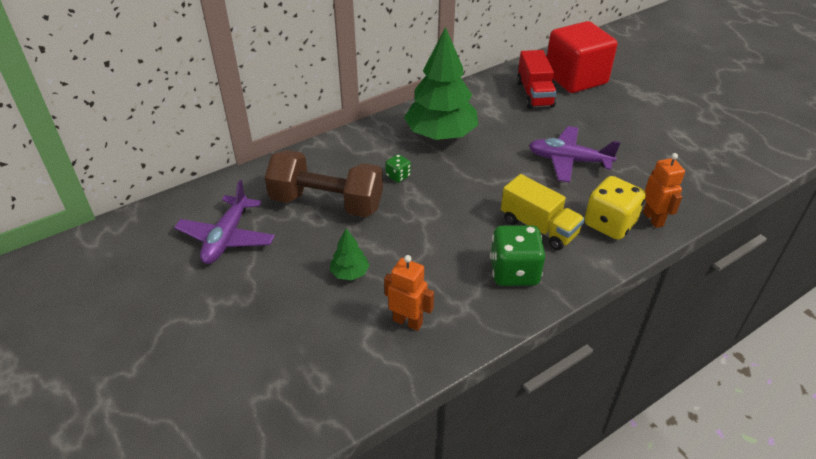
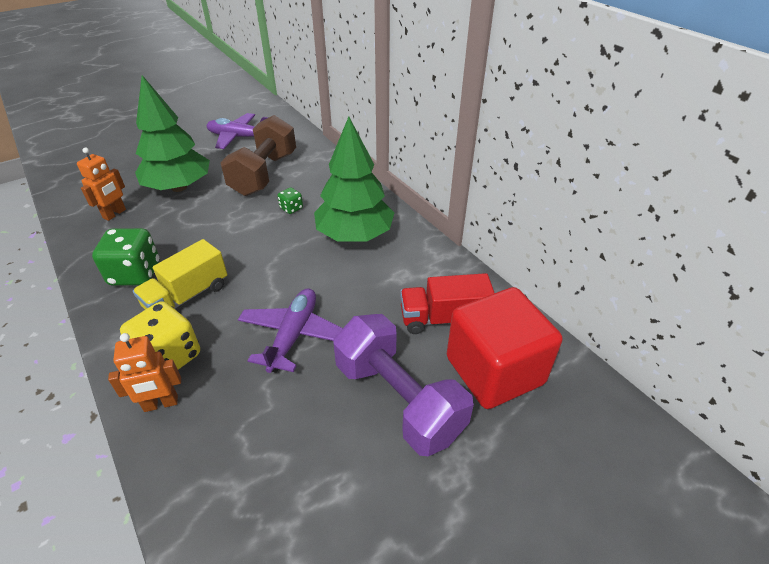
camera: 90 degrees right, 0 degrees up
green tree [330,228,370,280] -> green tree [135,75,210,192], size x2.31
none -> purple dumbbell [334,314,474,456]

